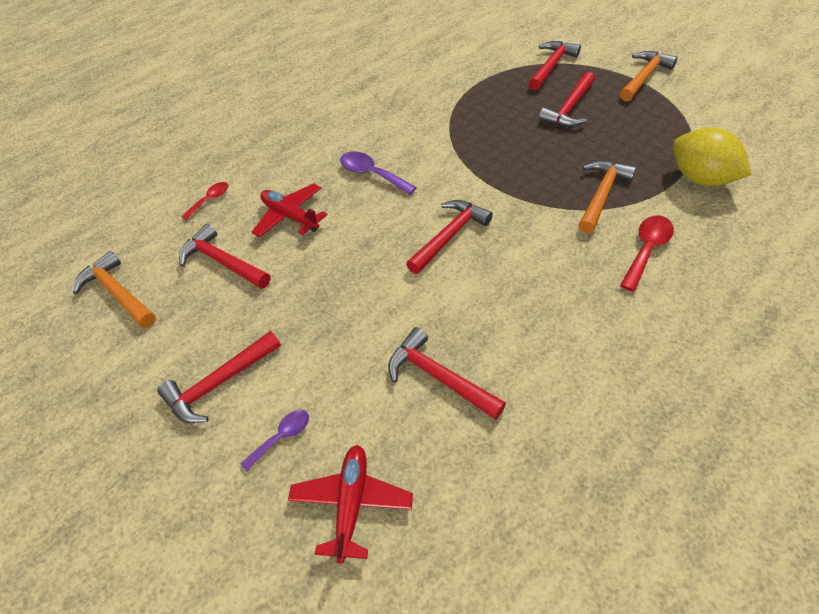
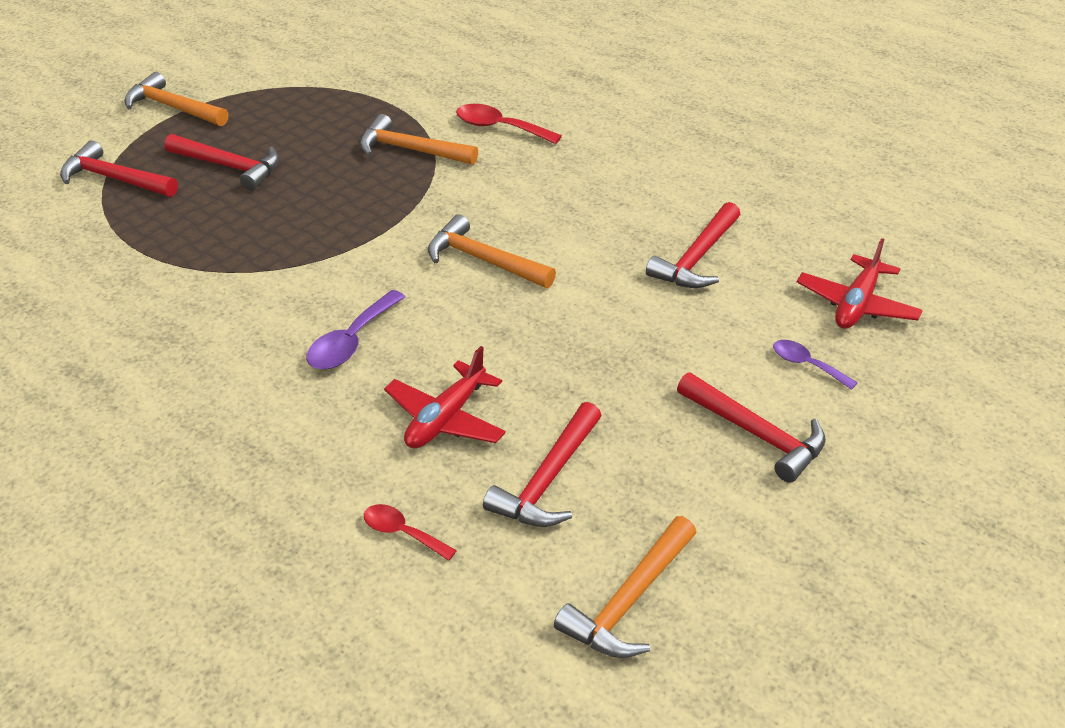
camera: 100 degrees left, 10 degrees down
red plane [288,445,413,564] -> red plane turned 60 degrees counterclockwise [797,238,923,329]
red hammer [406,200,493,274] -> orange hammer [428,214,556,288]
yellow lemon [673,127,751,186] -> none

